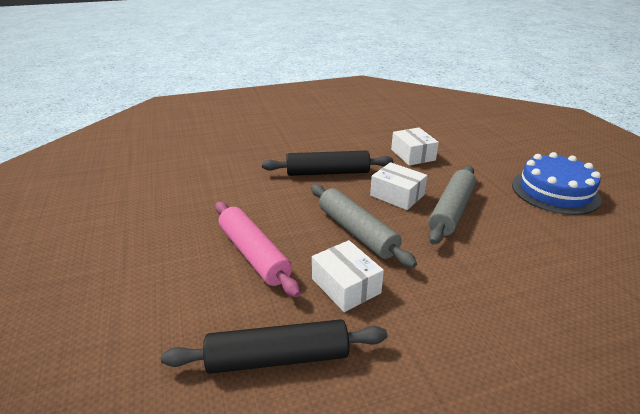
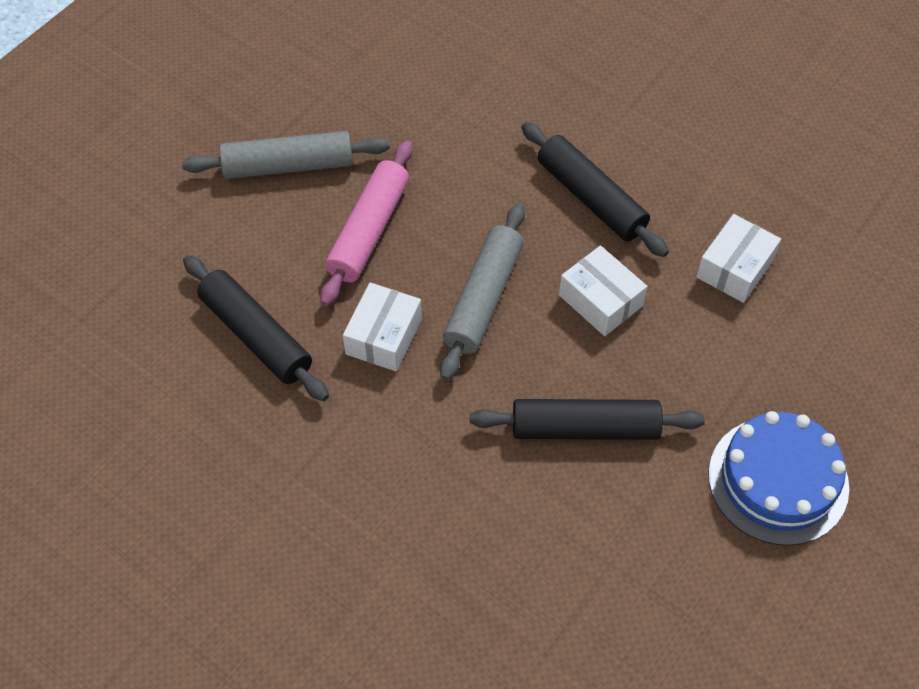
camera: 55 degrees right, 25 degrees up
white box [370,162,428,210] -> white box turned 45 degrees counterclockwise [559,246,647,336]
grey rolling pin [429,166,476,245] -> grey rolling pin moved to [182,131,390,179]
none -> black rolling pin [470,399,705,440]

